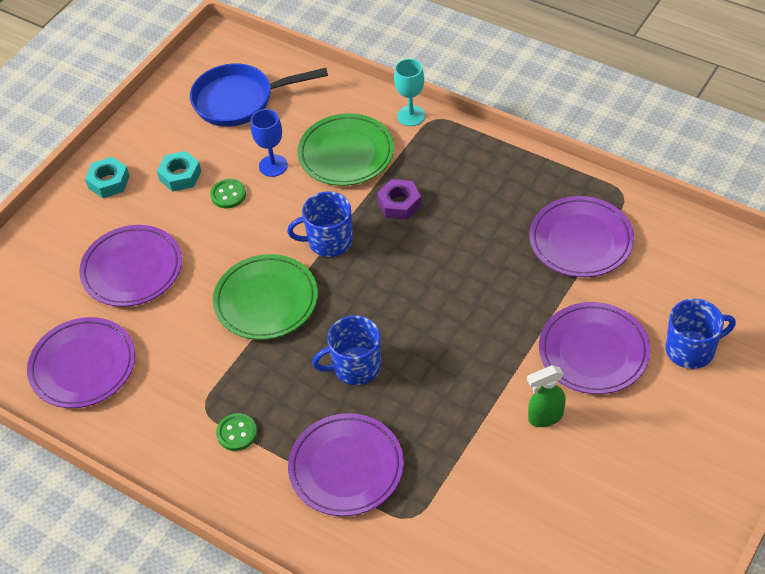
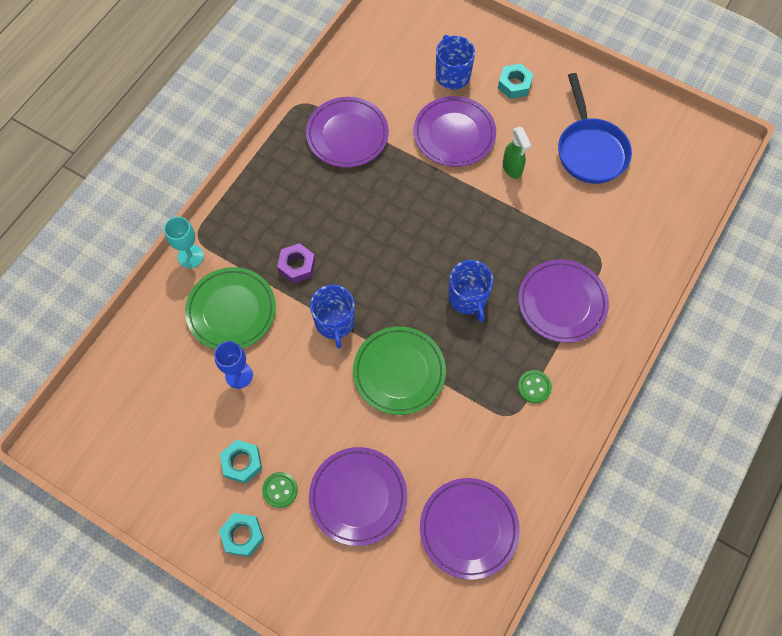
camera: 95 degrees left, 15 degrees up
blue pan [190,63,328,127] -> blue pan moved to [558,73,632,184]
green button [210,179,246,208] -> green button moved to [262,472,298,508]
none -> turquoise nut [498,64,534,99]

